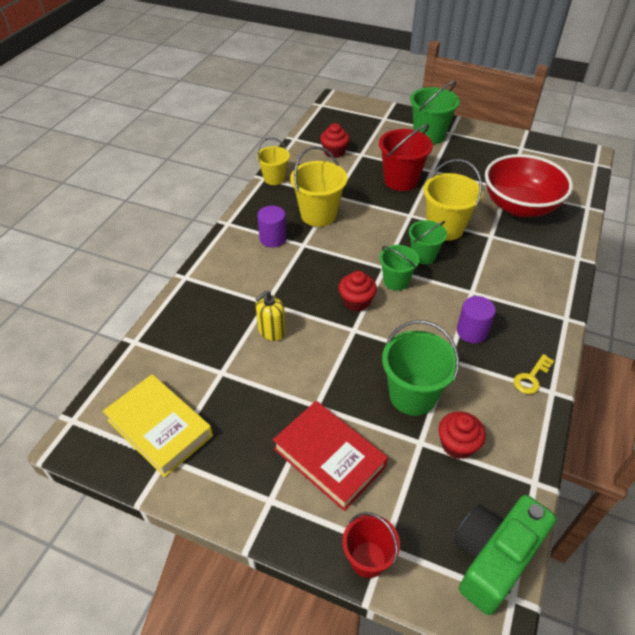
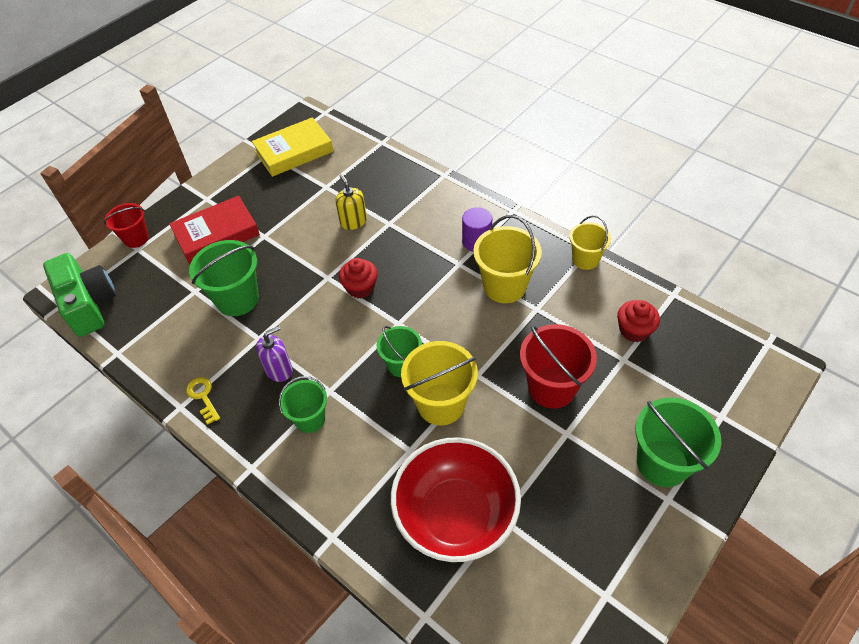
camera: 110 degrees right, 5 degrees up
green bucket [379,245,419,291] -> green bucket moved to [279,376,327,433]
red cupcake [438,411,486,459] -> none
purple cylinder [457,296,496,343] -> purple soap dispenser [256,326,292,382]

